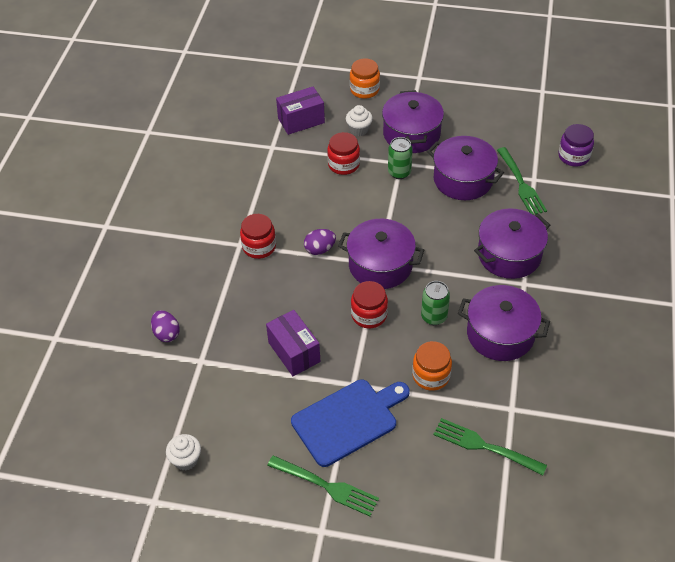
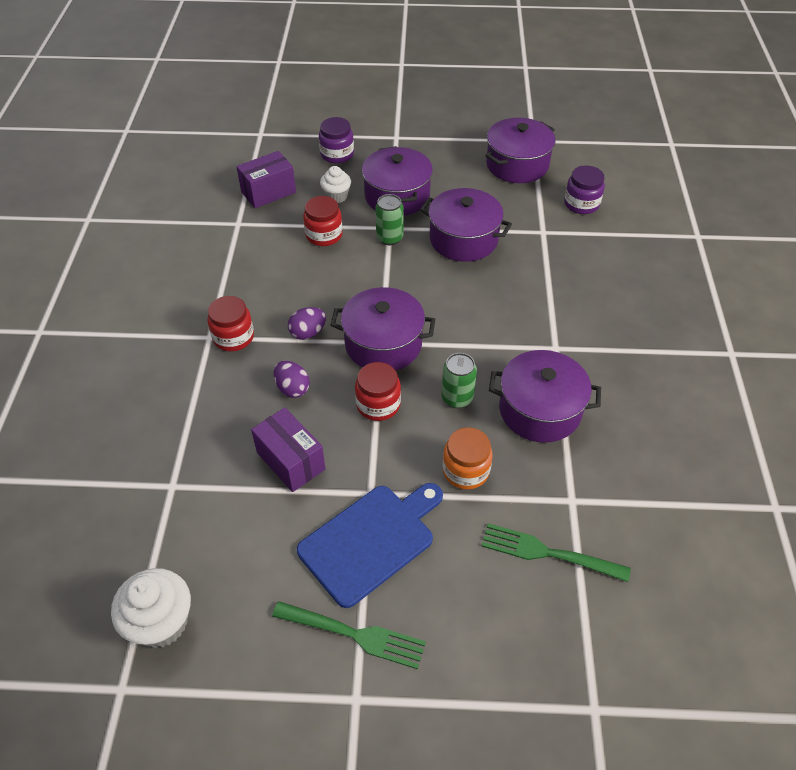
camera: 10 degrees left, 0 degrees up
purple egg [151,310,180,342] -> purple egg moved to [274,361,310,398]
white cupcake [166,434,201,470] -> white cupcake [111,568,191,648], size x1.61
orange jar [350,58,380,99] -> purple jar [319,117,354,163]
purple pot [474,208,550,279] -> purple pot moved to [485,118,555,183]
green fork [497,147,547,215] -> none

